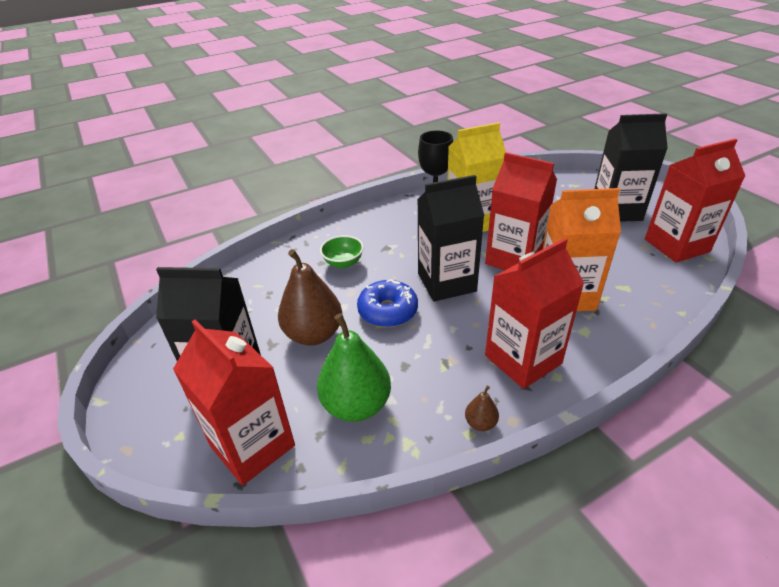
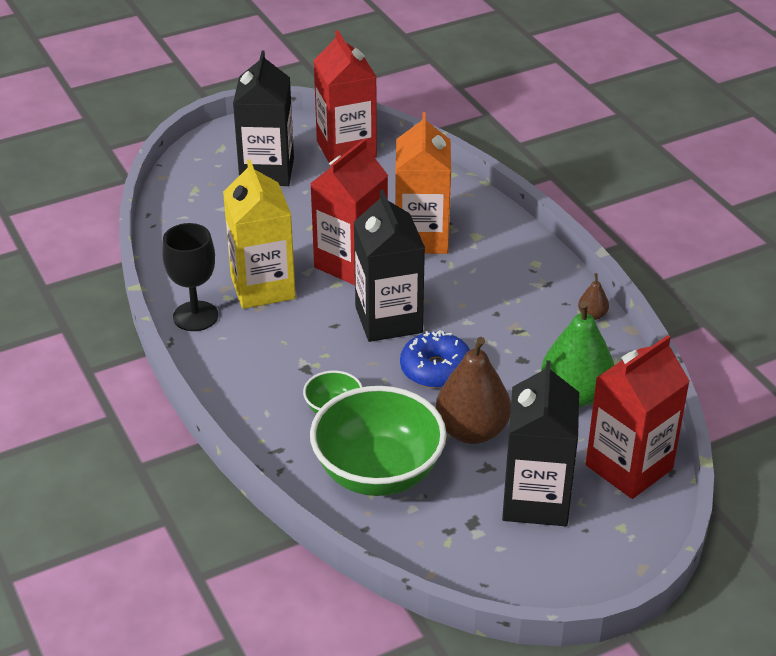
camera: 90 degrees left, 0 degrees up
red carton [485,238,584,389] -> none
none -> green bowl [310,386,447,496]

